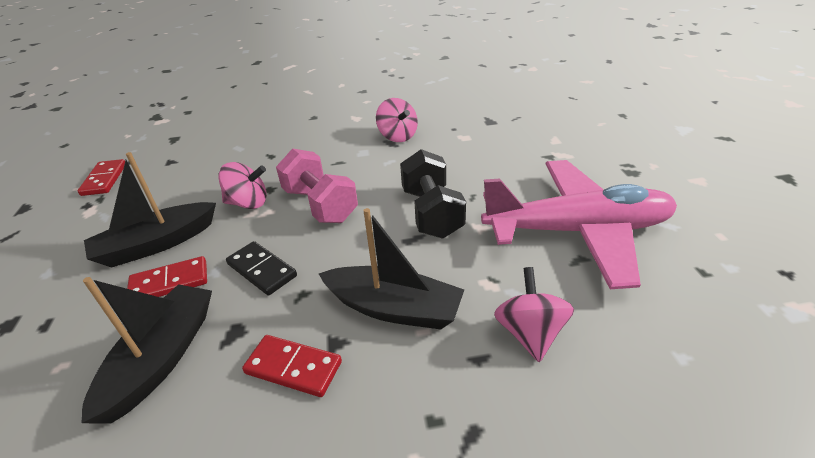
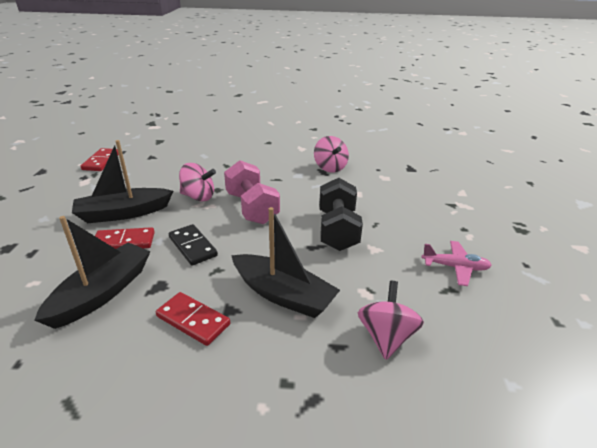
camera: 10 degrees right, 5 degrees down
pink plane [481,160,677,289] -> pink plane [422,241,492,286], size x0.41

